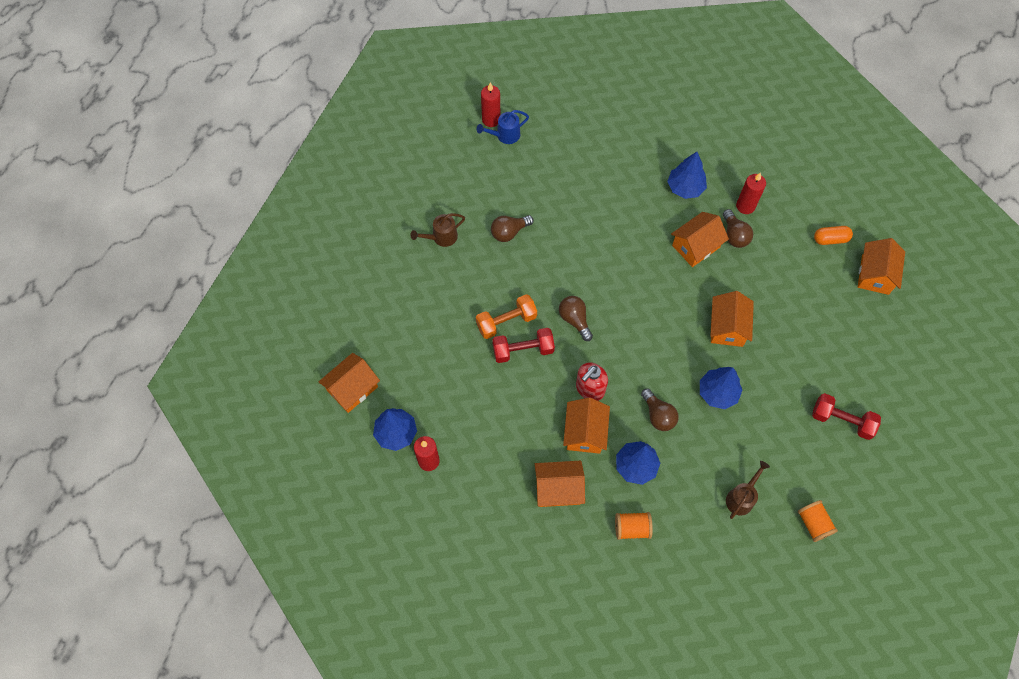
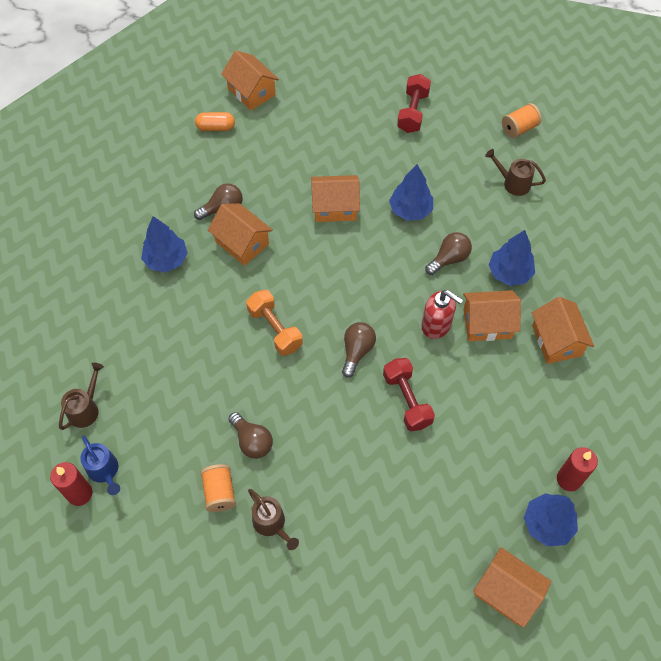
camera: 100 degrees left, 5 degrees down
orange dumbbell [476,294,537,339] -> orange dumbbell moved to [246,290,303,356]
brown light bulb [559,296,593,341] -> brown light bulb turned 150 degrees clockwise [342,322,376,378]
orange spool [615,512,653,540] -> orange spool moved to [200,464,236,512]
red candle [736,172,766,214] -> none
orange capsule [814,226,853,245] -> orange capsule turned 75 degrees counterclockwise [195,112,235,131]
orange house [858,238,905,295] -> orange house turned 45 degrees clockwise [221,50,279,110]
none -> brown watering can [59,363,104,430]

